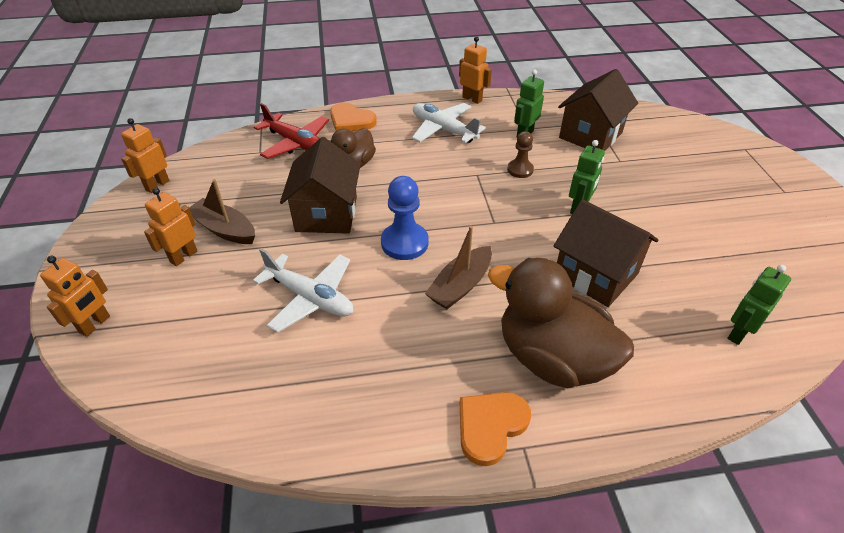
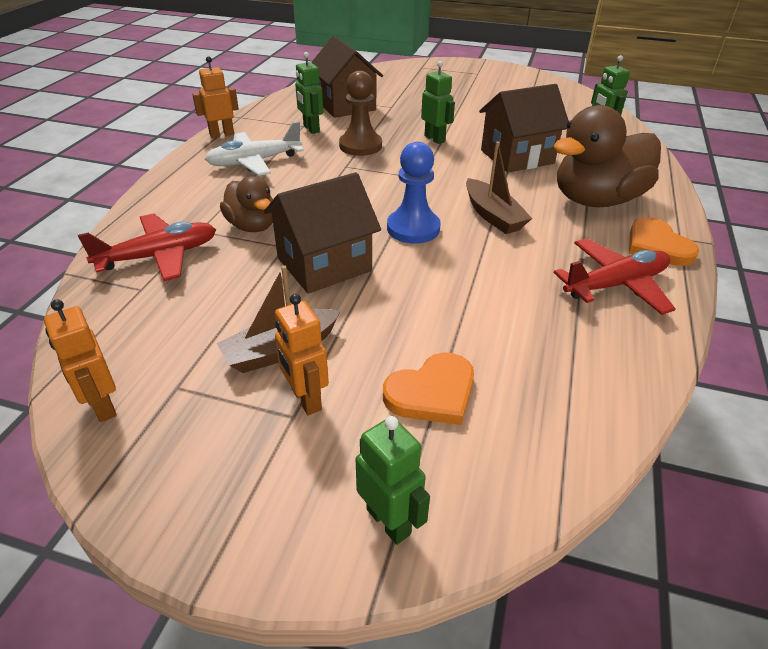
camera: 65 degrees left, 5 degrees down
orange robot [40,256,110,337] -> green robot [356,416,430,545]
white plane [253,248,353,333] -> none
brown house [280,137,361,234] -> brown house turned 60 degrees counterclockwise [264,172,381,294]
orange heart [330,102,377,131] -> orange heart moved to [383,352,474,425]
brown pawn [507,131,534,178] -> brown pawn [339,70,382,156], size x1.61
none -> red plane [554,238,676,315]

